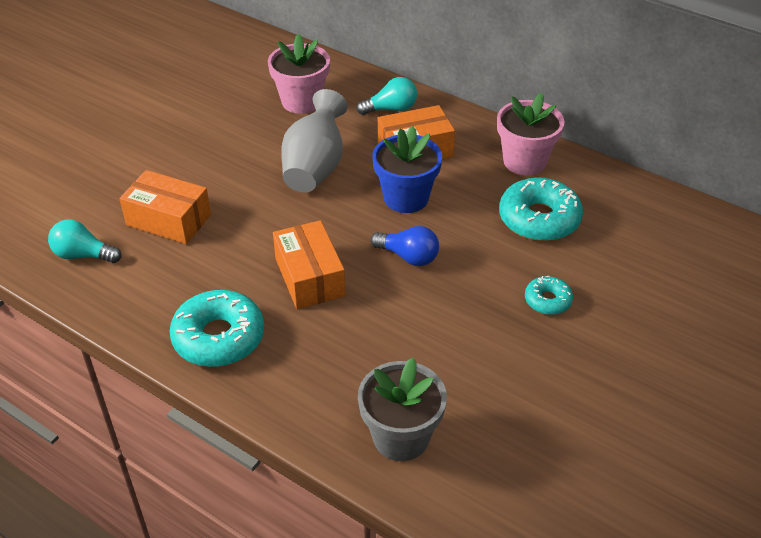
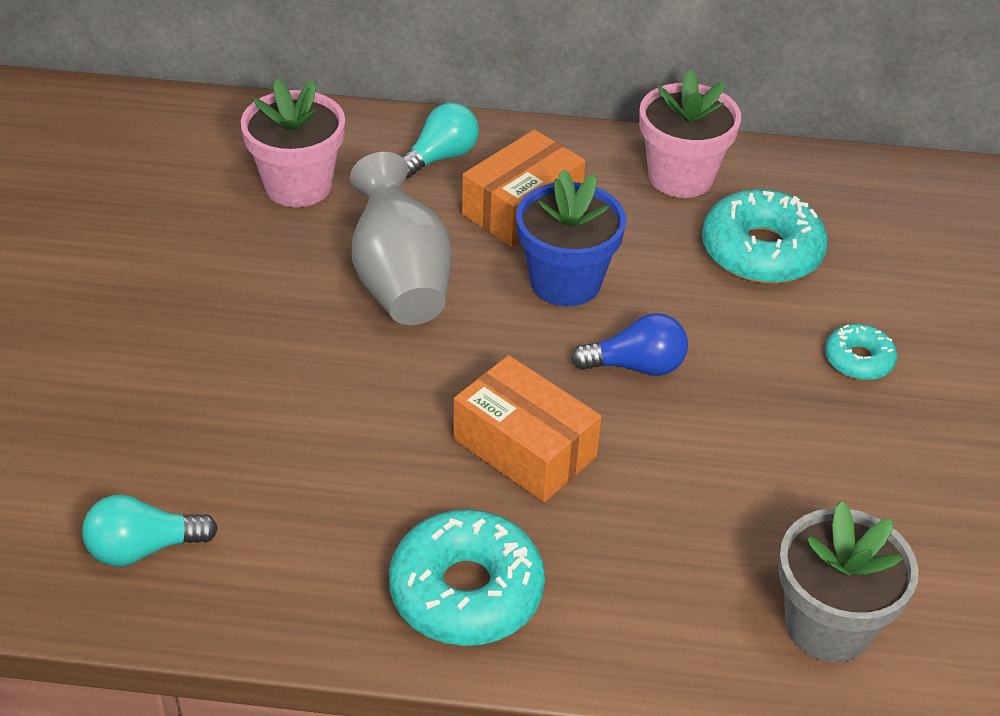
camera: 30 degrees left, 0 degrees up
orange box [119,170,211,244] -> none

